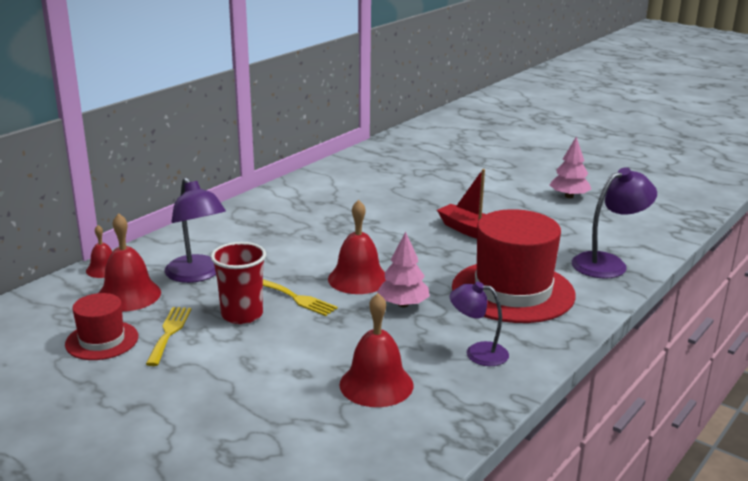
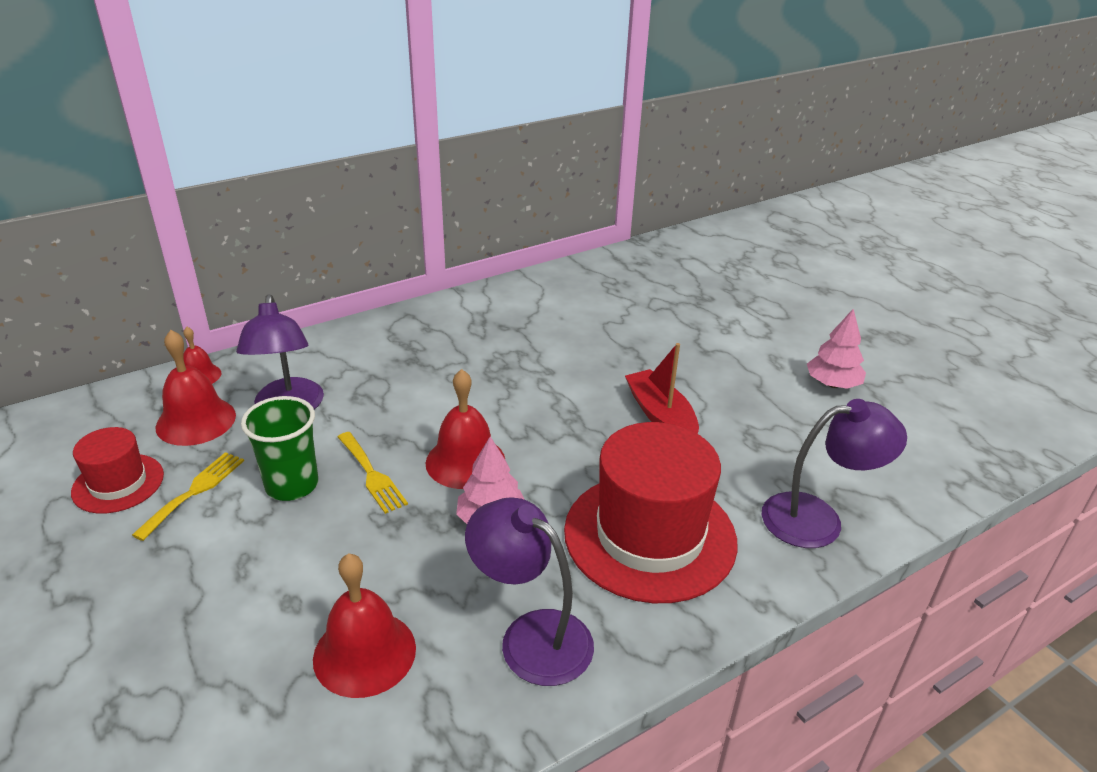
camera: 20 degrees right, 10 degrees up
red cup [211,242,266,324] -> green cup [241,396,318,501]
purple lamp [450,281,509,366] -> purple lamp [465,497,594,686], size x1.51

